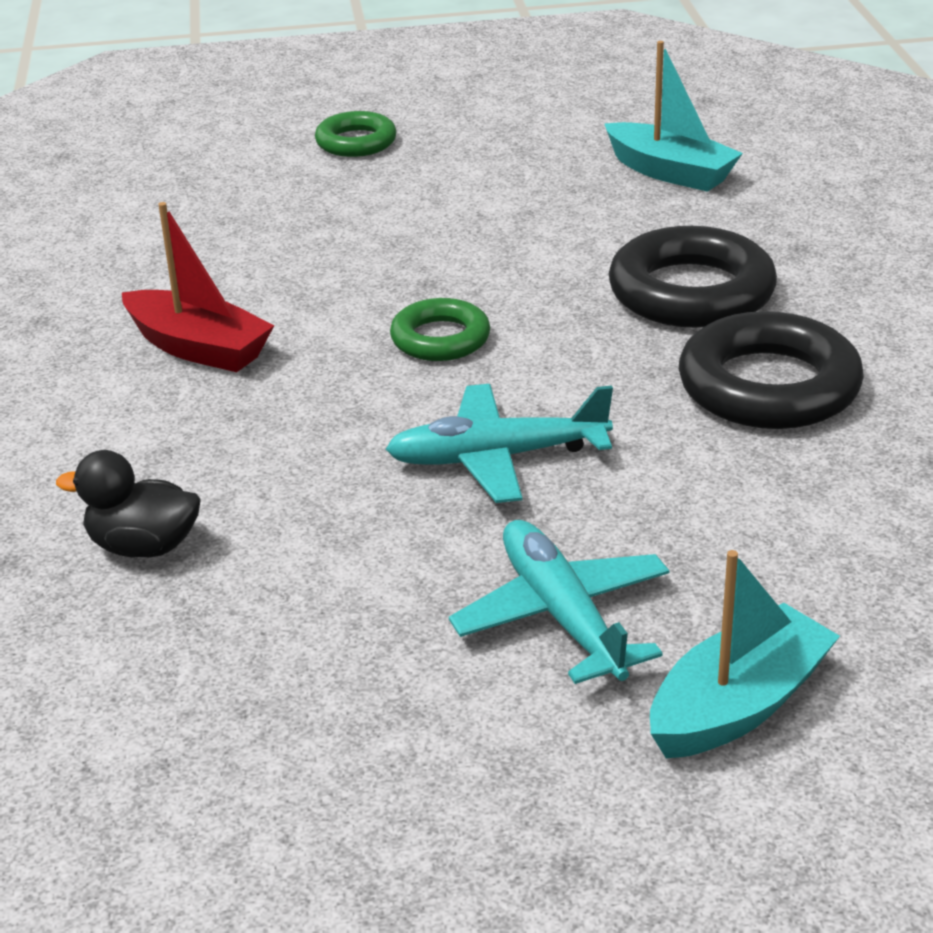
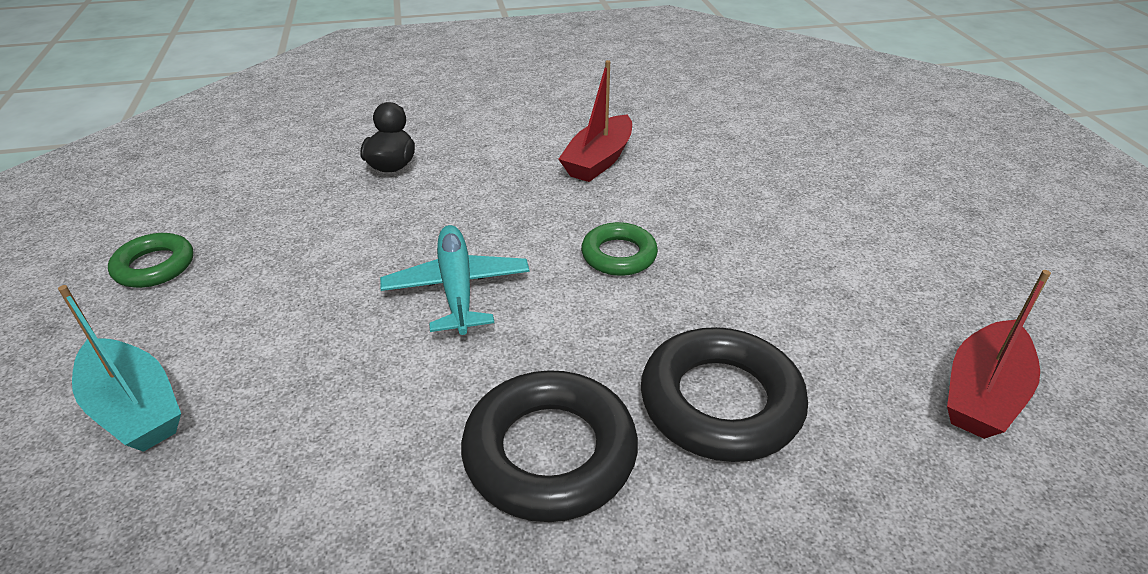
camera: 85 degrees right, 5 degrees up
green ring [315,111,397,157] -> green ring moved to [108,233,193,288]
turquoise plane [449,520,669,684] -> none
turquoise boat [604,41,743,192] -> red boat [947,270,1051,439]

